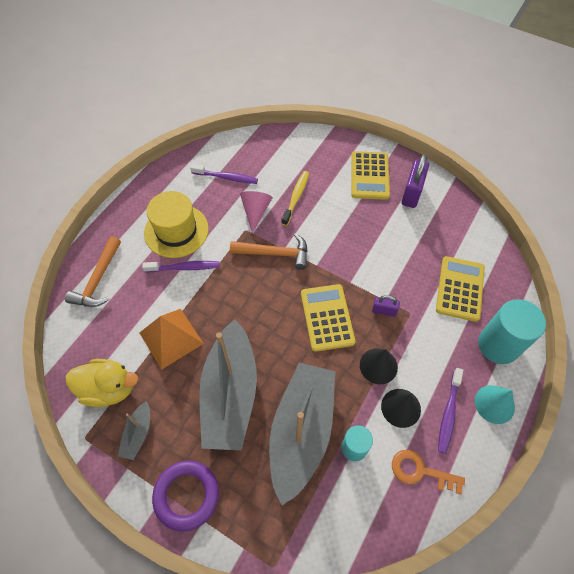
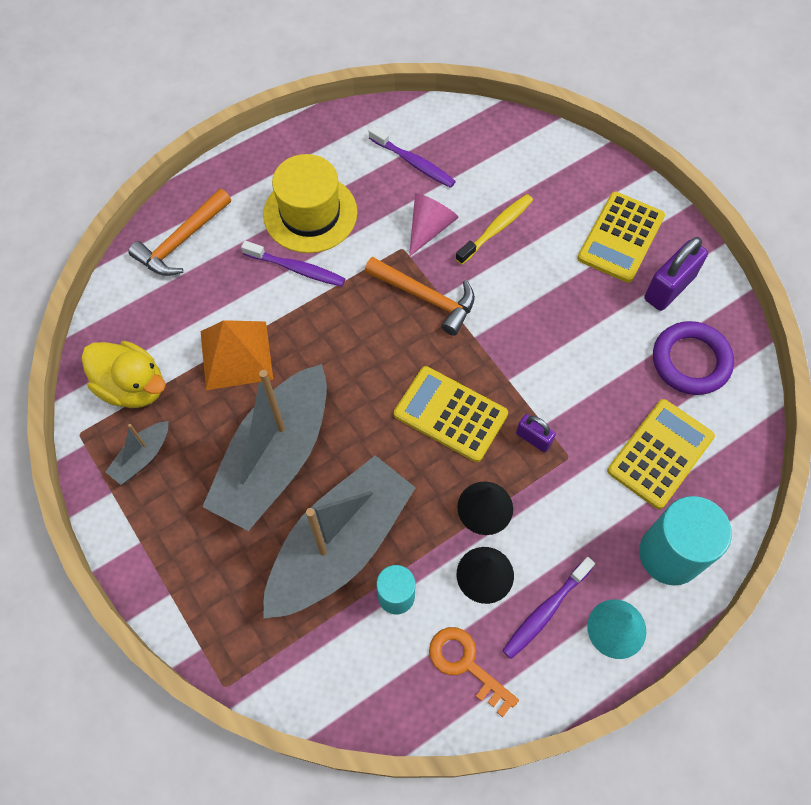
camera: 25 degrees right, 5 degrees up
purple ring [152,460,219,532] -> purple ring moved to [653,321,734,395]
yellow calculator [301,284,356,352] -> yellow calculator turned 75 degrees counterclockwise [394,366,508,462]

